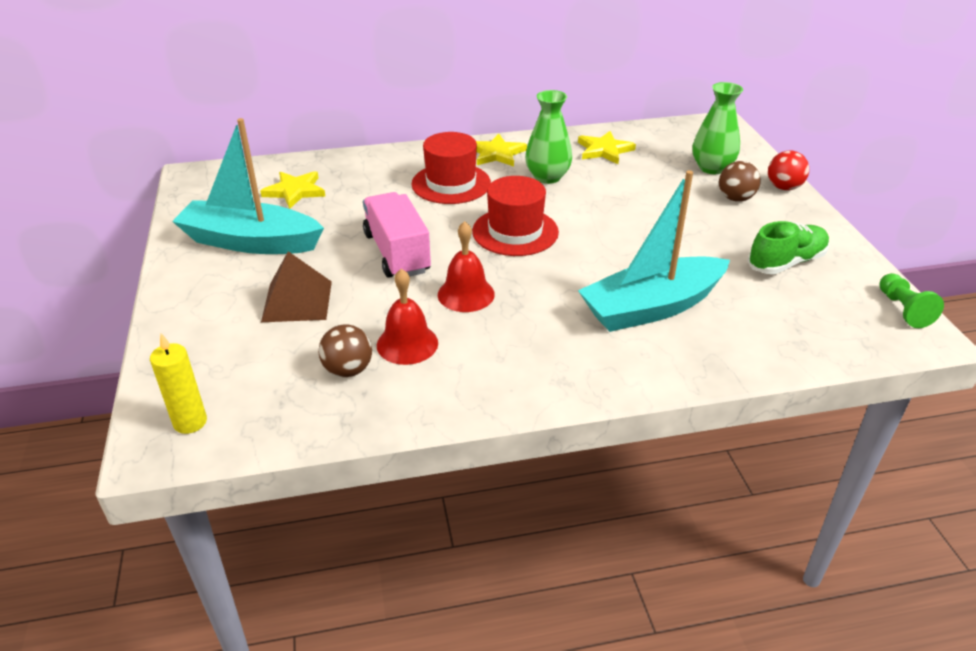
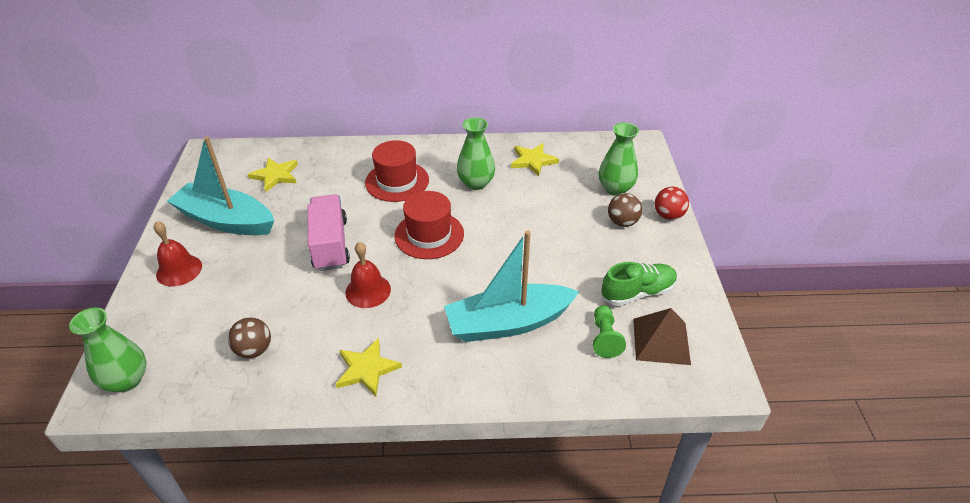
camera: 10 degrees right, 5 degrees up
yellow candle [150,334,207,434] -> green vase [69,308,146,392]
brown pyramid [261,251,332,322] -> brown pyramid moved to [633,308,691,365]
red bell [377,268,438,365] -> red bell moved to [154,221,202,287]
yellow star [476,134,527,167] -> yellow star moved to [336,338,402,396]
green pawn [879,273,944,328] -> green pawn moved to [593,305,626,358]

